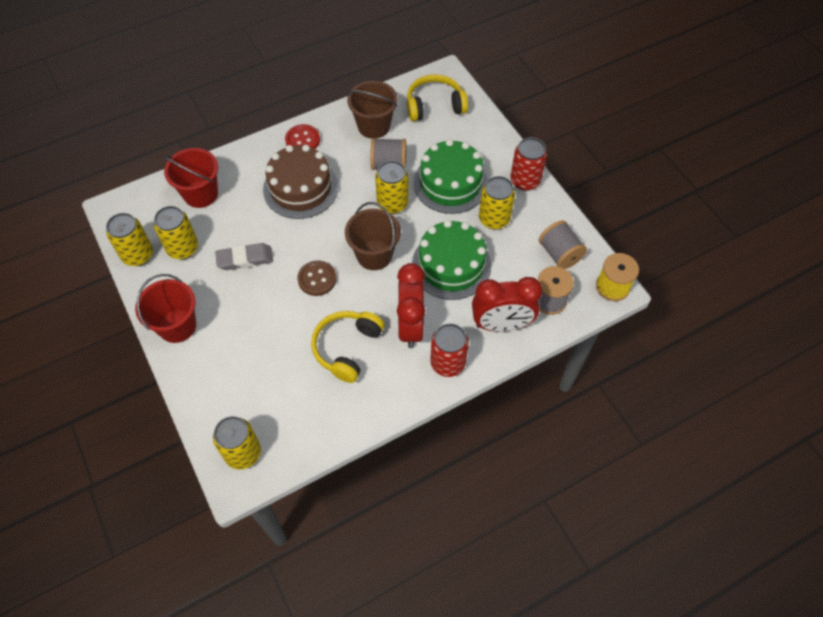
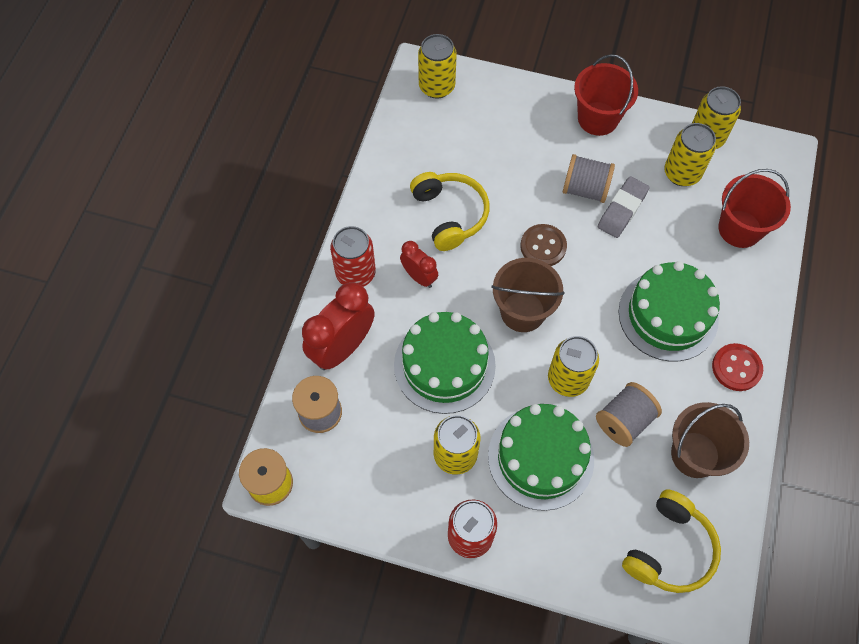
camera: 135 degrees right, 5 degrees up
brown cake [263,145,338,219] -> green cake [619,261,720,362]
red clock [397,263,425,348] -> red clock [400,241,438,288], size x0.56
grey spool [539,221,587,269] -> grey spool moved to [563,154,615,203]

